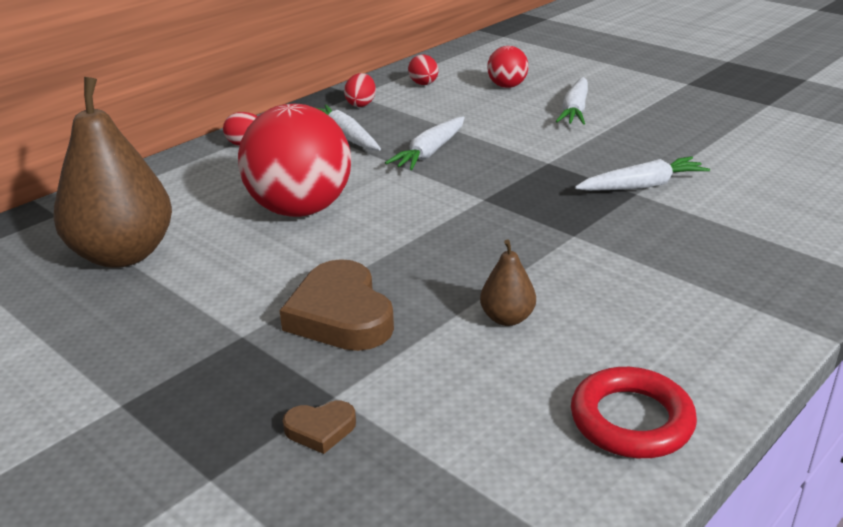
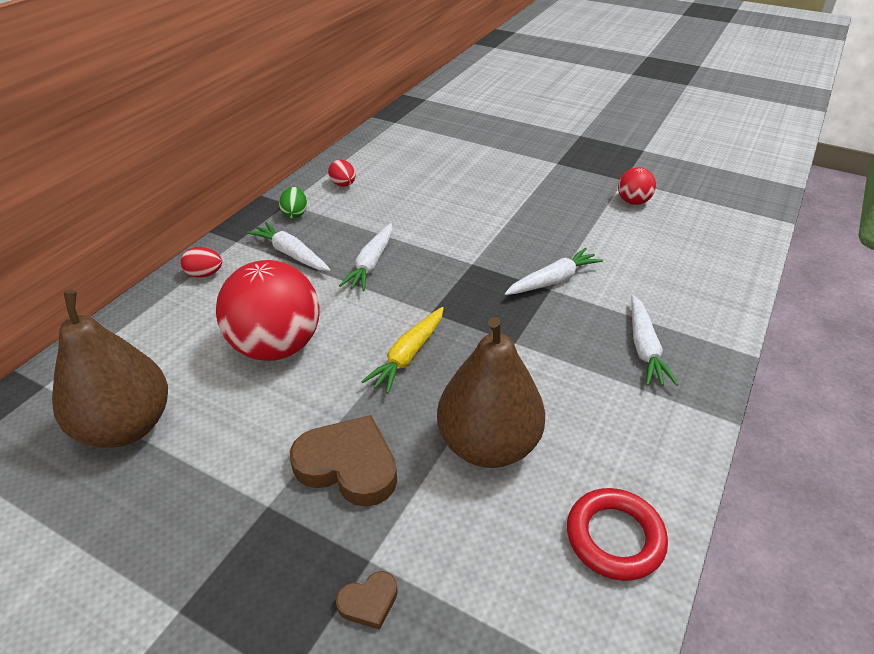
camera: 15 degrees left, 10 degrees up
brown heart [279,259,394,351] -> brown heart turned 150 degrees clockwise [290,415,397,507]
red egg [344,73,376,107] -> green egg [279,187,307,218]
brown pear [480,239,536,326] -> brown pear [437,317,545,468], size x2.25
red ball [487,46,529,88] -> red ball moved to [618,167,656,205]
white carrot [556,77,588,125] -> white carrot moved to [631,295,679,386]
none -> yellow carrot [361,307,444,394]

